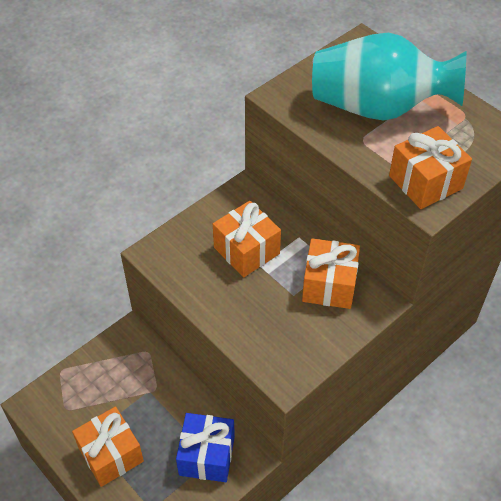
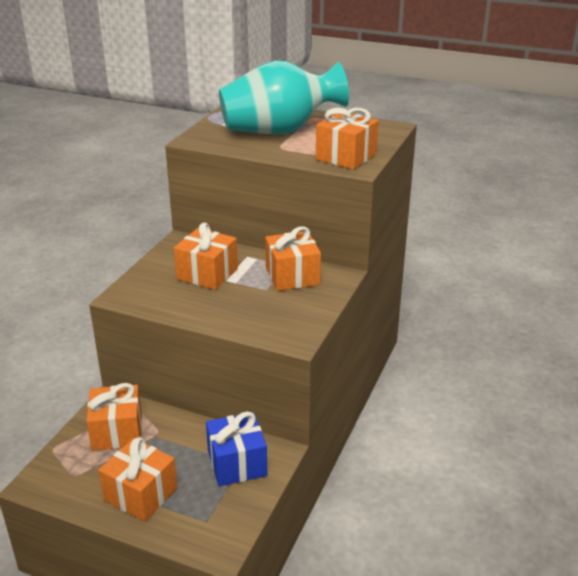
camera: 25 degrees left, 20 degrees down
none -> orange gift [86,383,142,451]

